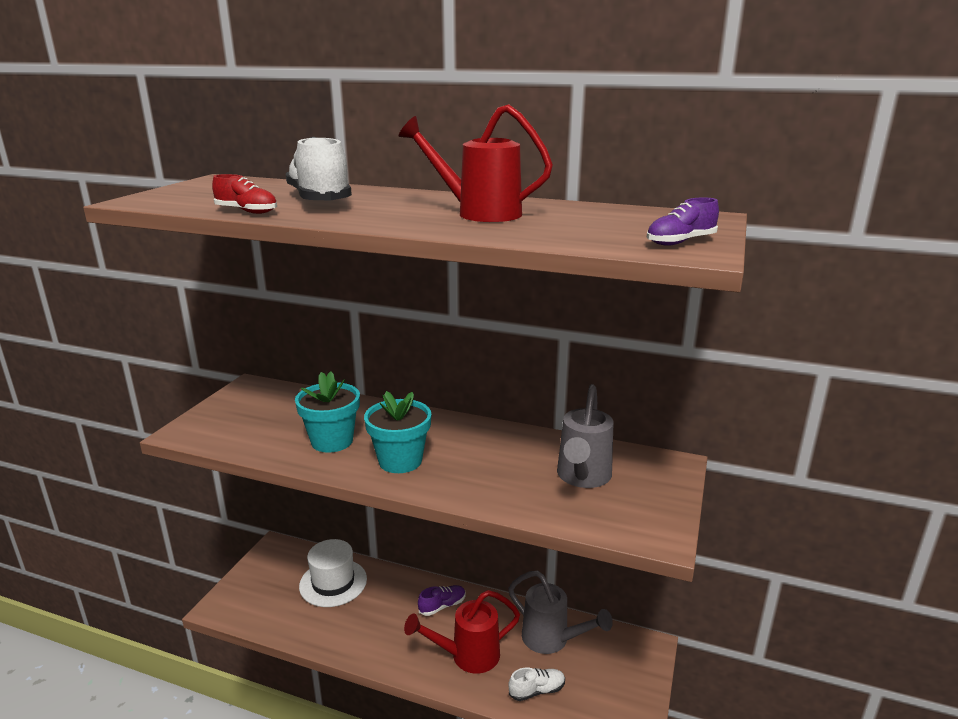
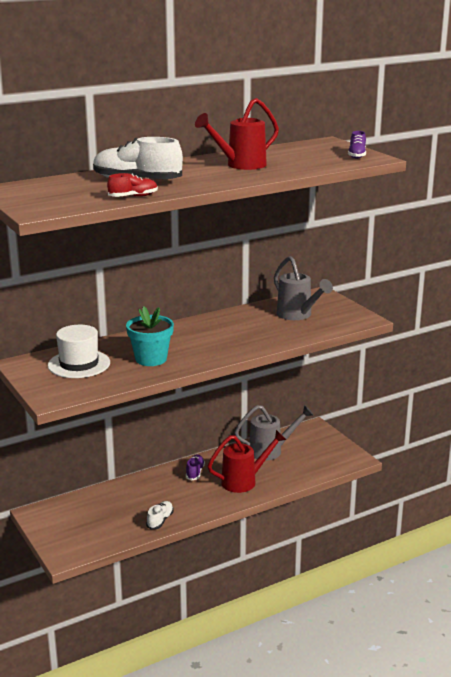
camera: 50 degrees left, 0 degrees up
white hat [299,539,367,607] -> white hat moved to [48,325,110,378]
turquoise flower pot [364,391,431,473] -> none
red watering can [404,590,520,674] -> red watering can turned 135 degrees counterclockwise [208,430,286,493]
white shoe [508,668,565,701] -> white shoe moved to [146,501,174,530]

